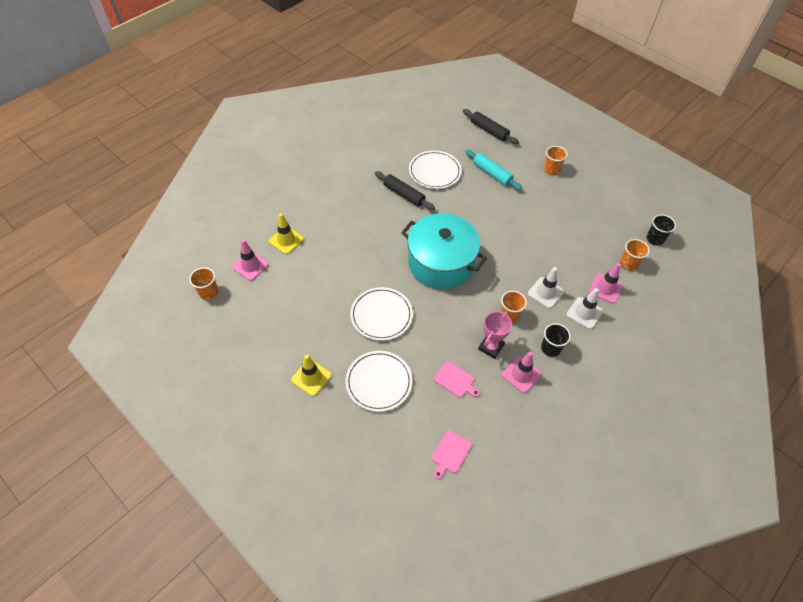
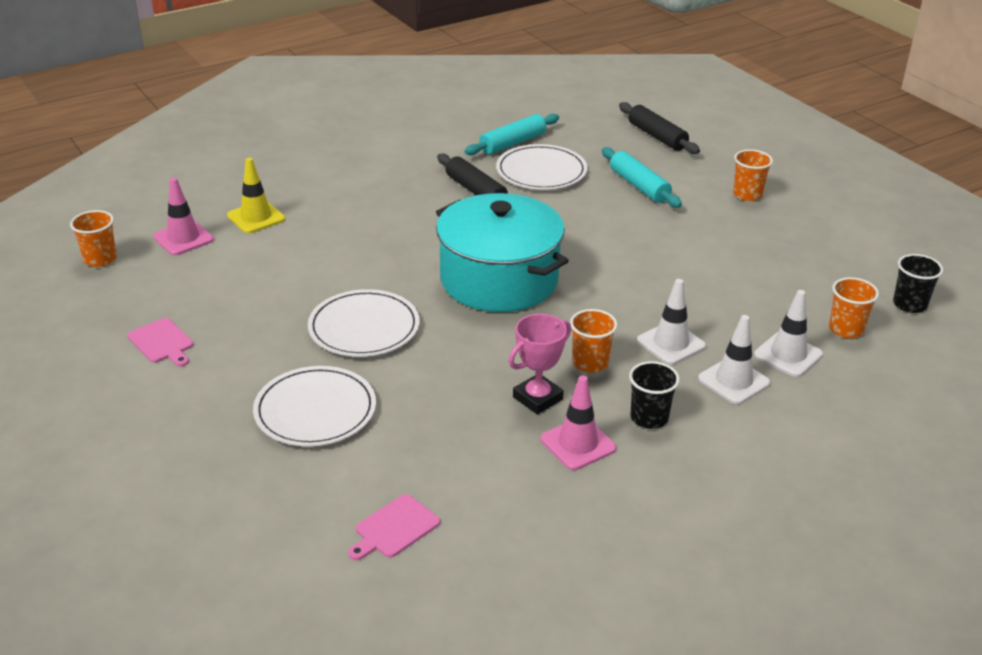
camera: 15 degrees right, 20 degrees down
yellow traffic cone [291,355,332,396] -> none
pink cutting board [434,361,480,398] -> pink cutting board moved to [127,318,193,367]
pink traffic cone [589,263,623,304] -> white traffic cone [754,290,823,377]
none -> turquoise rolling pin [464,114,559,156]

